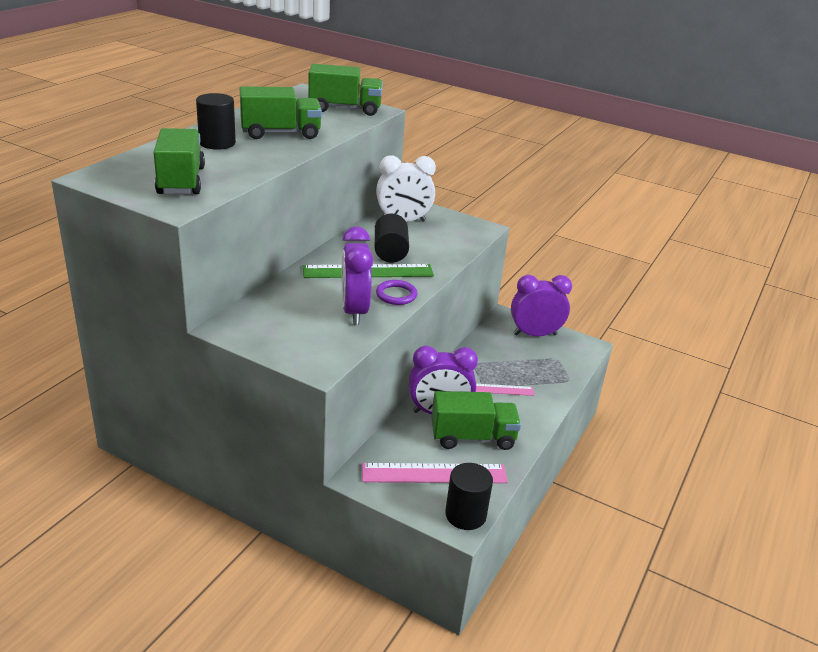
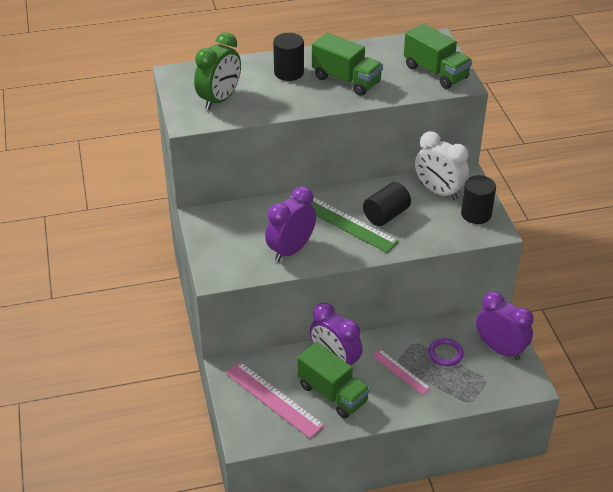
camera: 50 degrees right, 10 degrees up
green truck [153,128,205,194] -> green clock [194,32,241,110]
purple ring [376,280,417,305] -> purple ring moved to [428,338,464,366]
black cylinder [445,463,493,530] -> black cylinder moved to [461,175,496,224]

